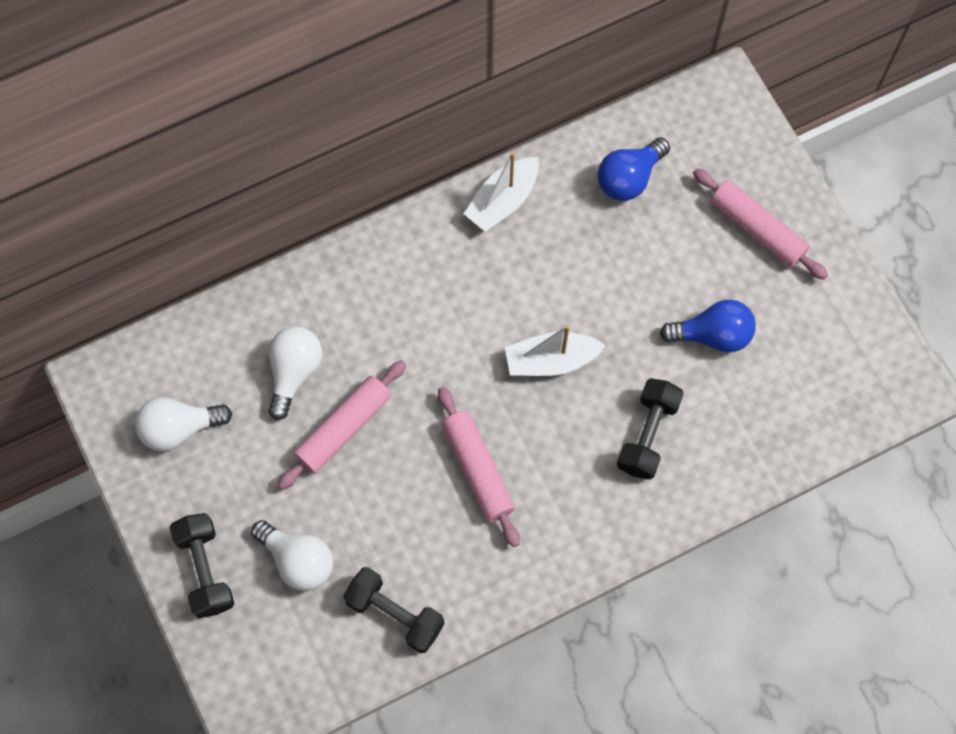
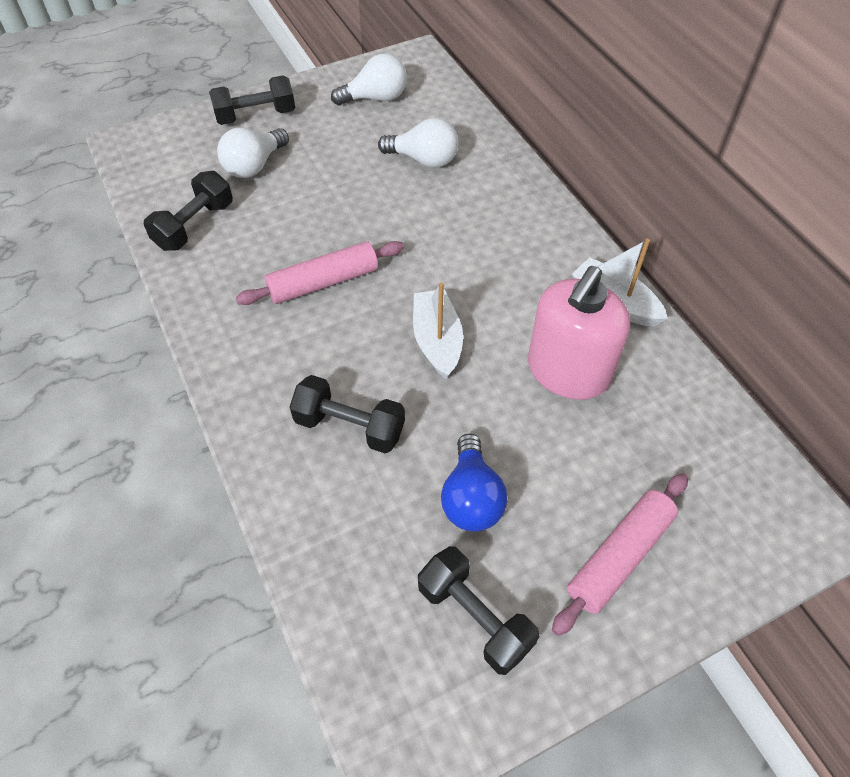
camera: 90 degrees right, 15 degrees down
white light bulb [135,397,232,451] -> white light bulb turned 90 degrees clockwise [331,53,407,105]
pink rolling pin [278,360,406,490] -> none
blue light bulb [598,137,670,201] -> none
none -> black dumbbell [418,546,539,675]
none -> pink soap dispenser [528,266,630,400]

